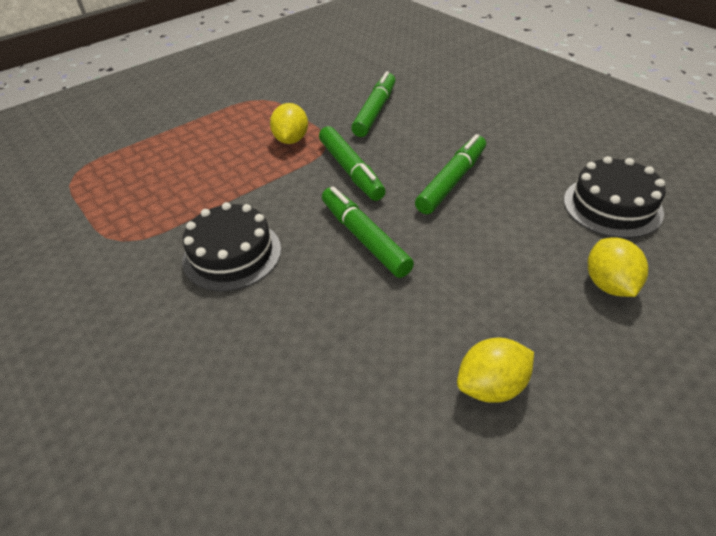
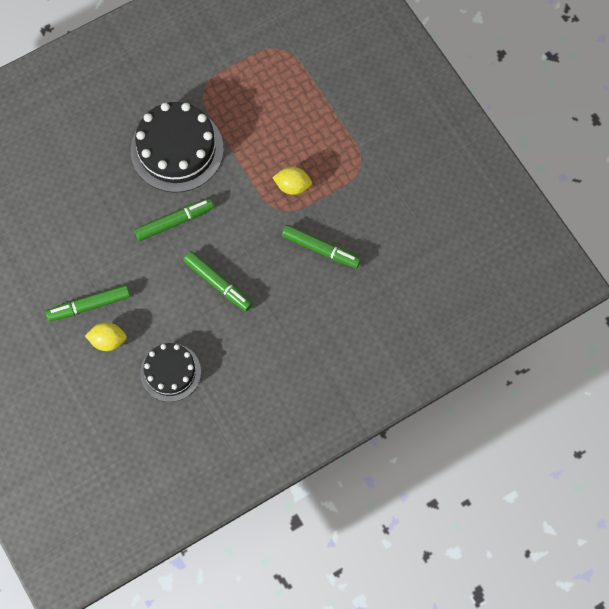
camera: 95 degrees right, 25 degrees up
black cake [182,202,281,291] -> black cake [131,102,224,193], size x1.62
green marker [319,126,386,201] -> green marker moved to [46,285,130,321]
yellow lemon [457,338,534,403] -> none

